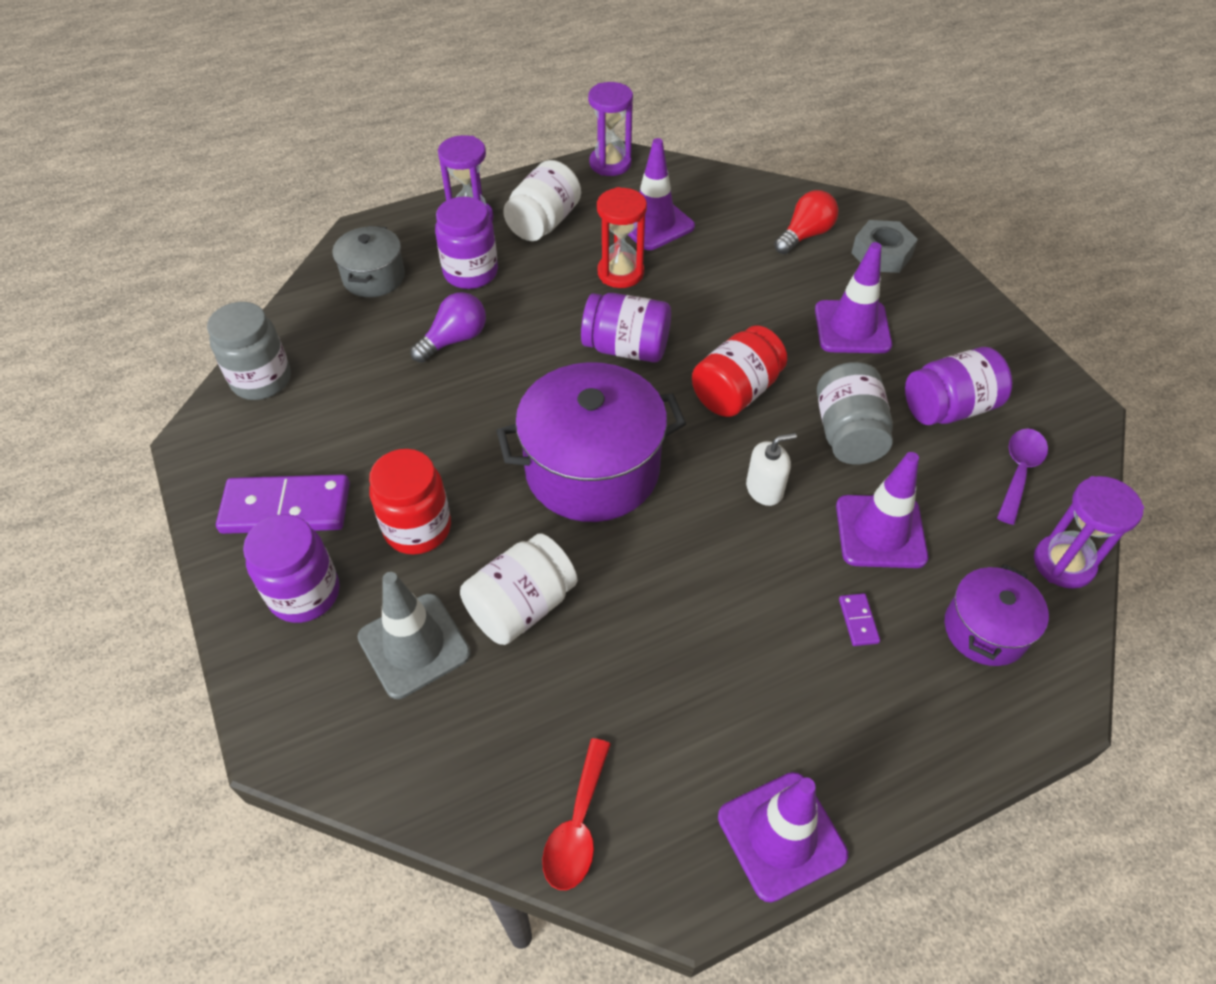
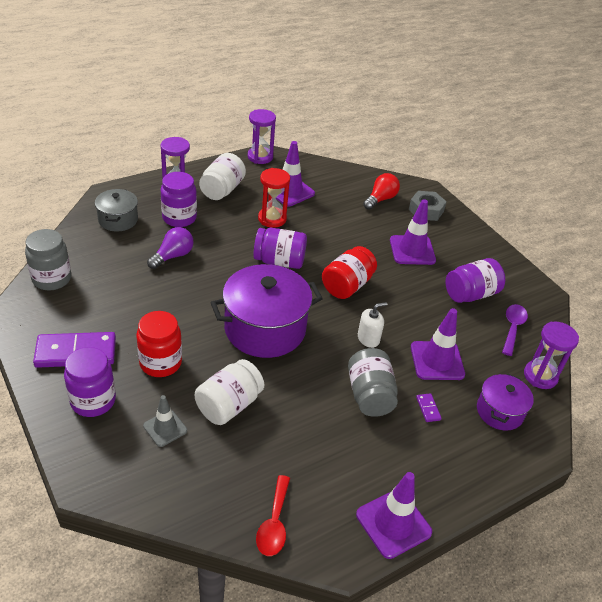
camera: 10 degrees left, 10 degrees down
grey traffic cone [358,572,471,699] -> grey traffic cone [143,395,187,447], size x0.62
grey jar [817,362,893,464] -> grey jar moved to [348,348,398,417]

